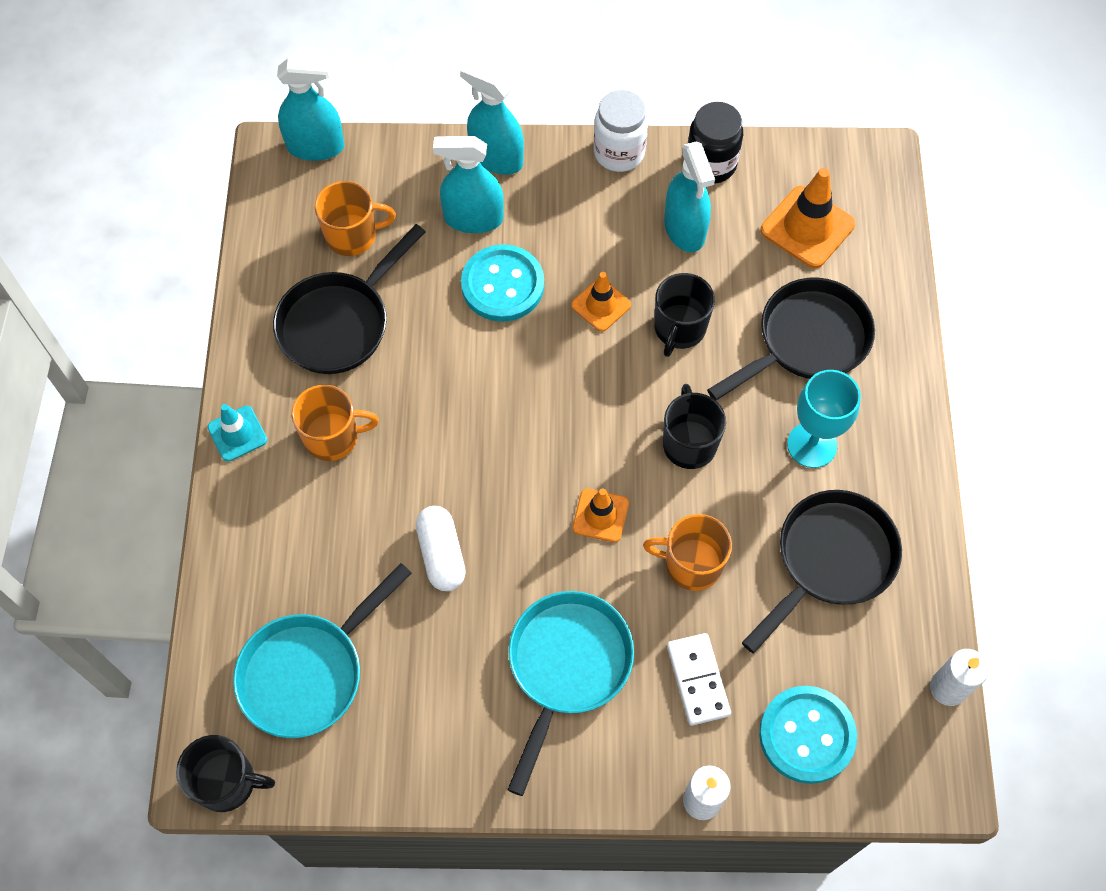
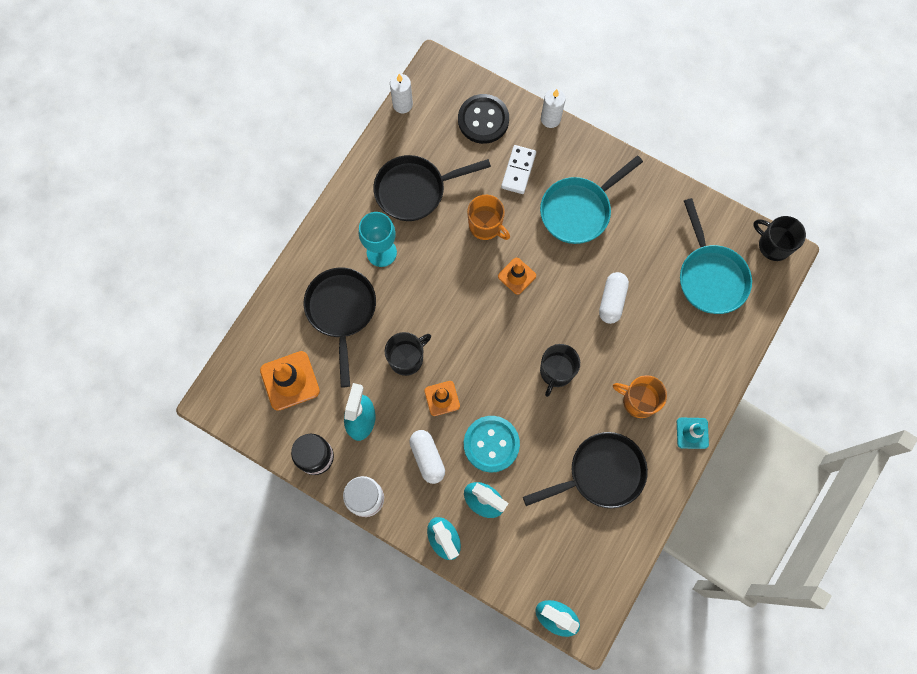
camera: 150 degrees left, 10 degrees up
turquoise pan [233,563,412,738] -> turquoise pan turned 90 degrees clockwise [680,198,752,314]
orange mug [315,181,396,256] -> none
black mug [663,384,726,469] -> black mug moved to [540,344,580,397]
black pan [707,278,875,401] -> black pan turned 90 degrees clockwise [304,268,376,387]
turquoise button [759,686,857,784] -> black button [458,94,509,144]
none -> white capsule [409,430,445,484]

